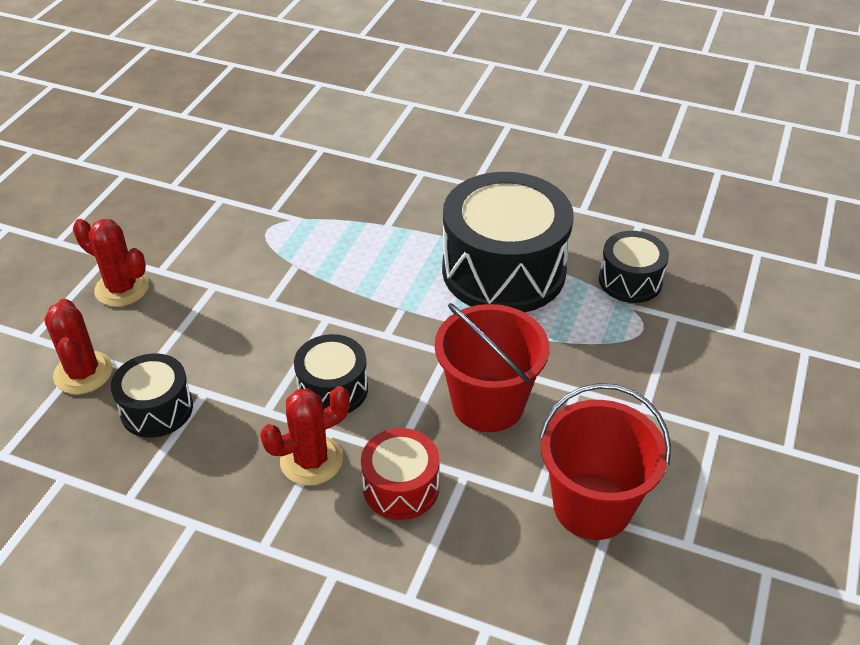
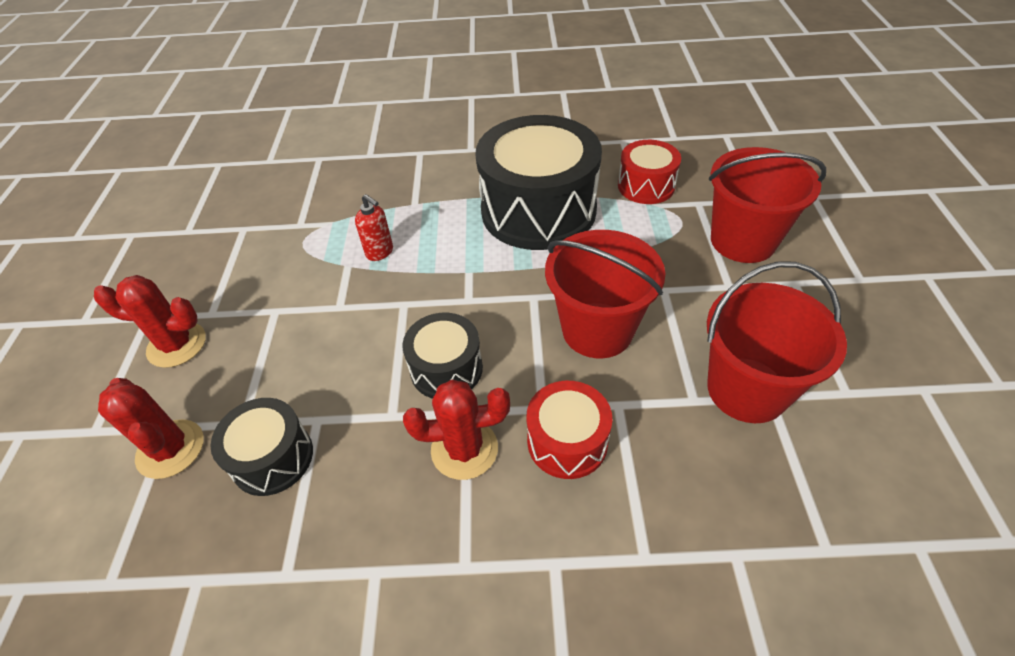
camera: 20 degrees left, 5 degrees up
red cactus [260,386,350,486] -> red cactus turned 45 degrees clockwise [403,380,510,480]
black drum [599,231,669,303] -> red drum [618,140,681,204]
none -> red soap dispenser [355,194,393,261]
none -> red bucket [709,147,826,263]

